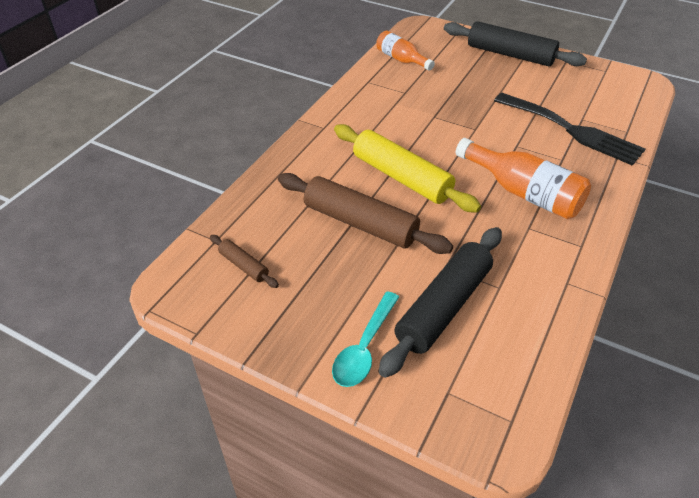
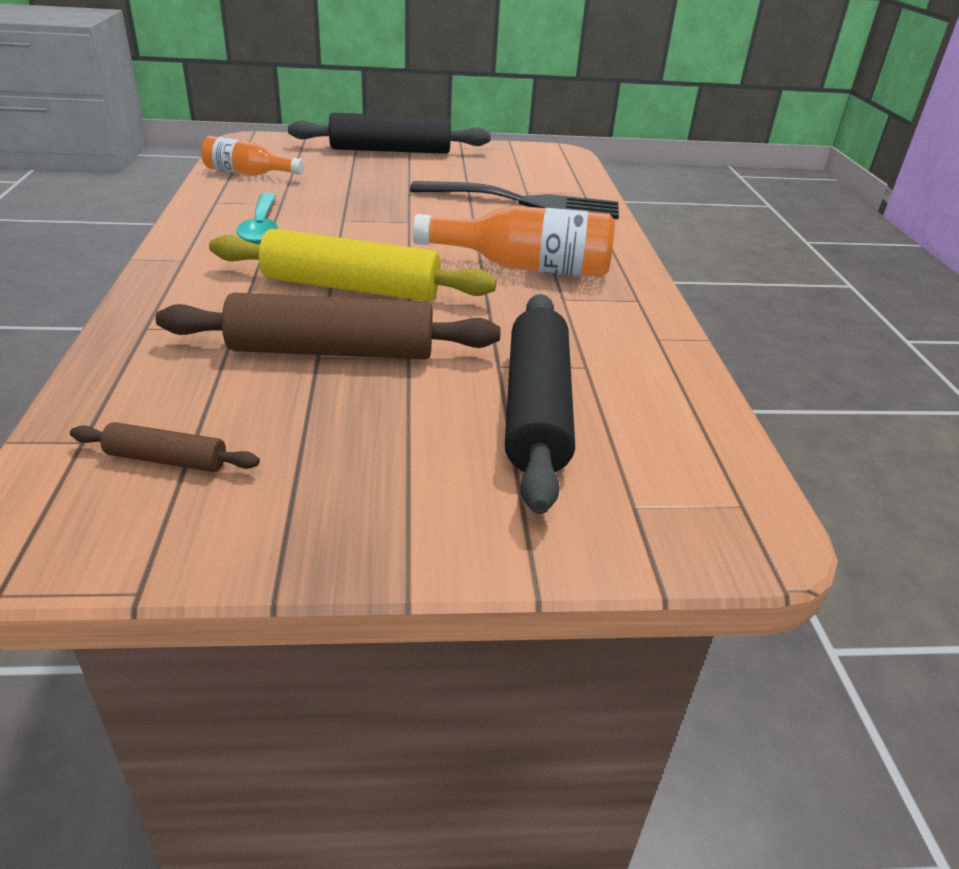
camera: 35 degrees left, 10 degrees down
turquoise spoon [332,291,399,387] -> turquoise spoon moved to [236,193,278,244]

